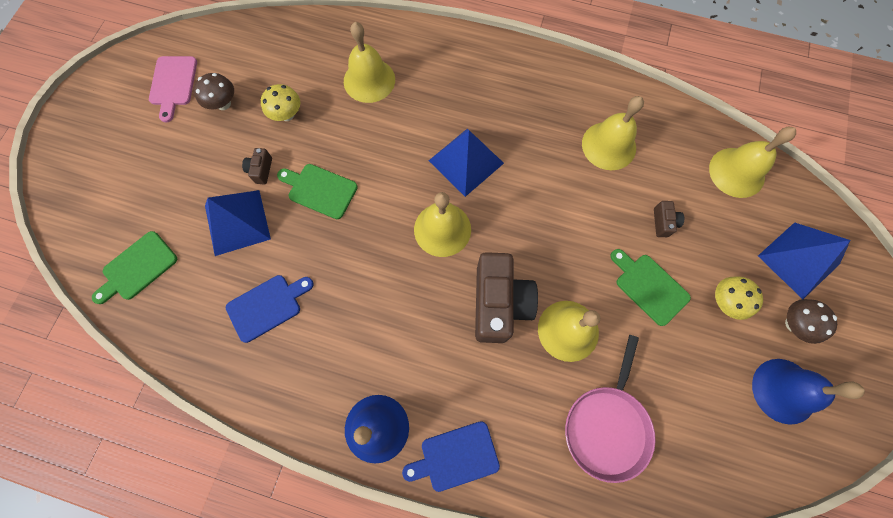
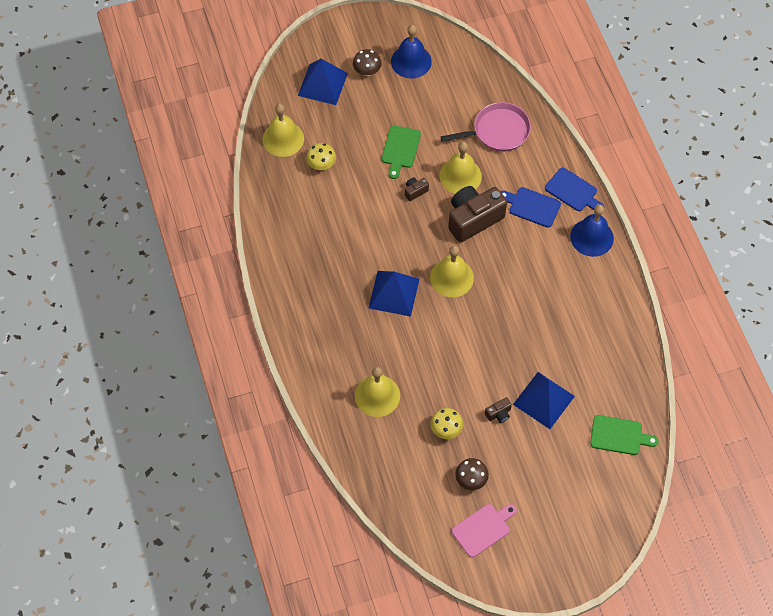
camera: 125 degrees left, 10 degrees down
blue cutting board [226,275,314,343] -> blue cutting board moved to [500,187,561,228]
green cutting board [277,164,358,219] -> none
yellow bell [582,96,644,170] -> none
brown camera [654,201,684,237] -> brown camera moved to [405,178,429,201]
yellow mushroom [715,276,763,320] -> yellow mushroom moved to [306,143,336,170]

